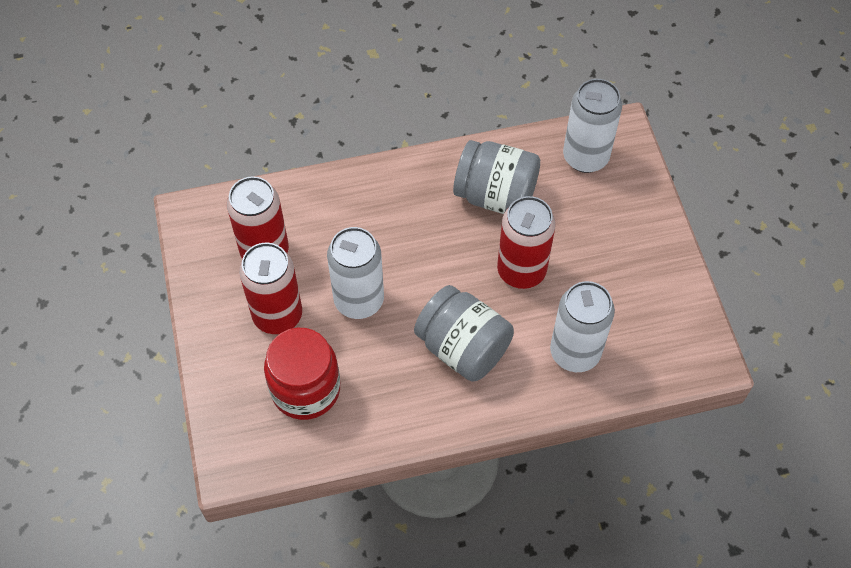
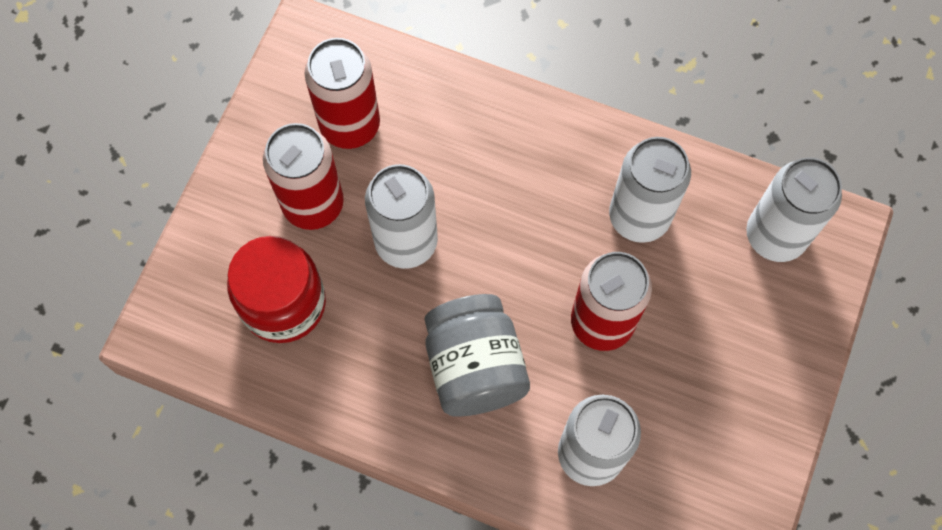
camera: 35 degrees right, 10 degrees up
grey jar [453,140,540,214] -> white can [609,137,691,243]

